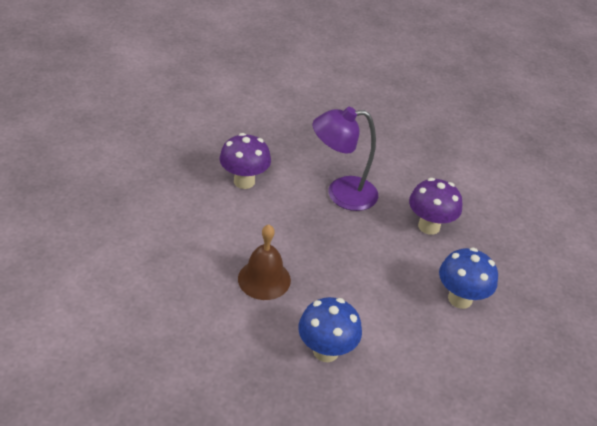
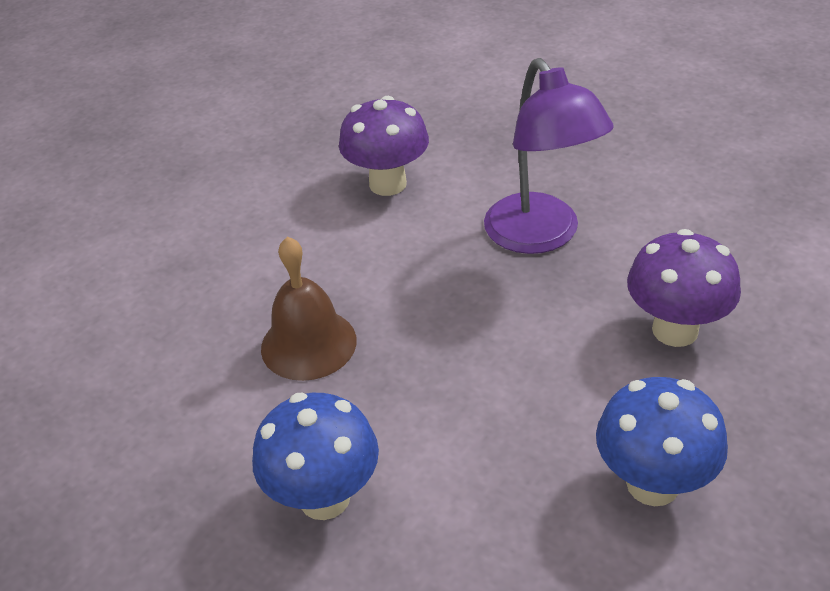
camera: 35 degrees right, 0 degrees up
purple lamp [313,107,378,211] -> purple lamp turned 135 degrees counterclockwise [484,58,613,254]

